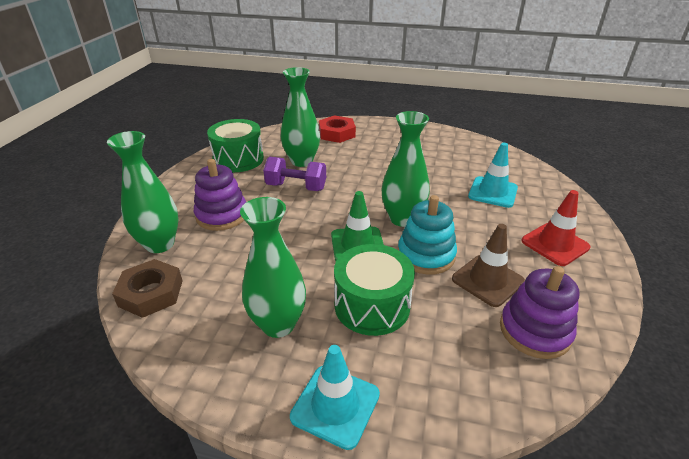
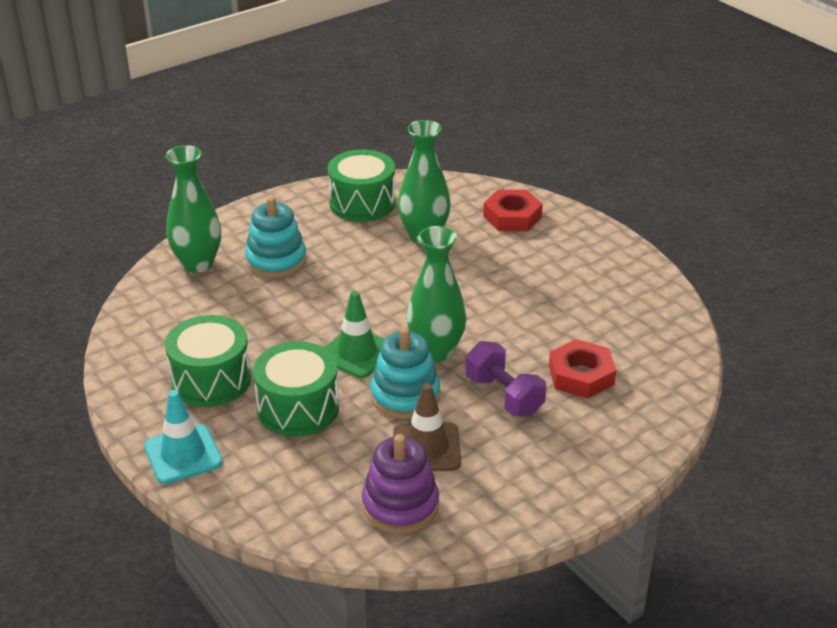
camera: 40 degrees right, 0 degrees up
brown nut [112,259,183,318] -> none
purple stacking toy [194,159,246,231] -> turquoise stacking toy [245,196,307,278]
green vase [240,197,306,338] -> green drum [165,315,251,407]
purple dumbbell [263,157,326,191] -> purple dumbbell moved to [465,341,546,417]
turquoise traffic cone [468,143,518,208] -> red nut [549,339,616,398]
red traffic cone [522,190,590,266] -> none

